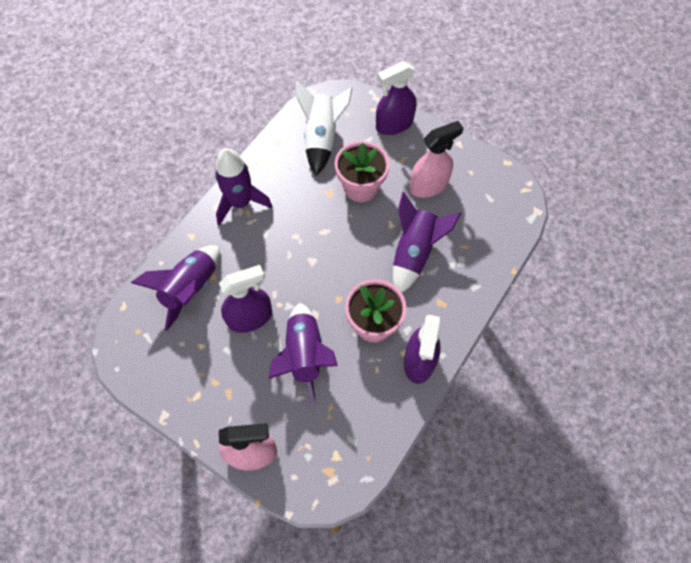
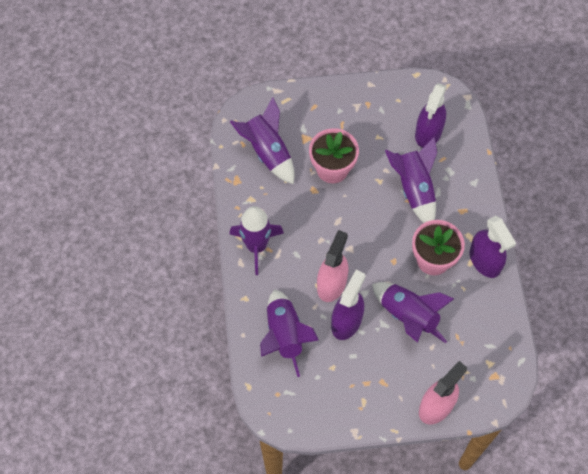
camera: 40 degrees left, 0 degrees up
white rocket [296,81,353,176] -> purple rocket [230,97,295,184]
purple spray bottle [376,61,416,135] -> purple spray bottle moved to [415,83,447,148]
pink spray bottle [410,121,464,198] -> pink spray bottle moved to [317,230,348,302]

